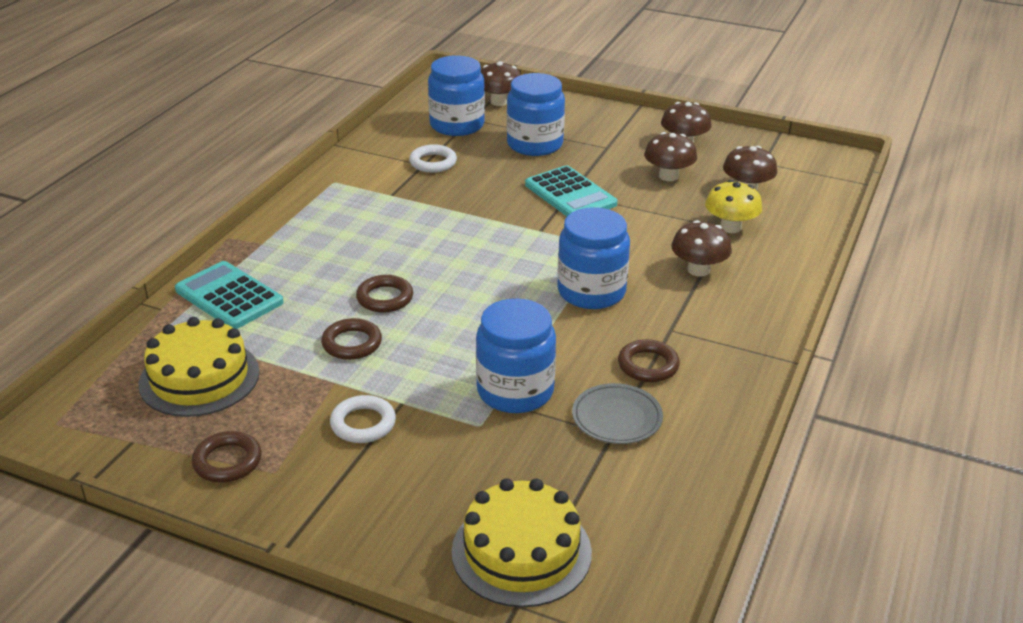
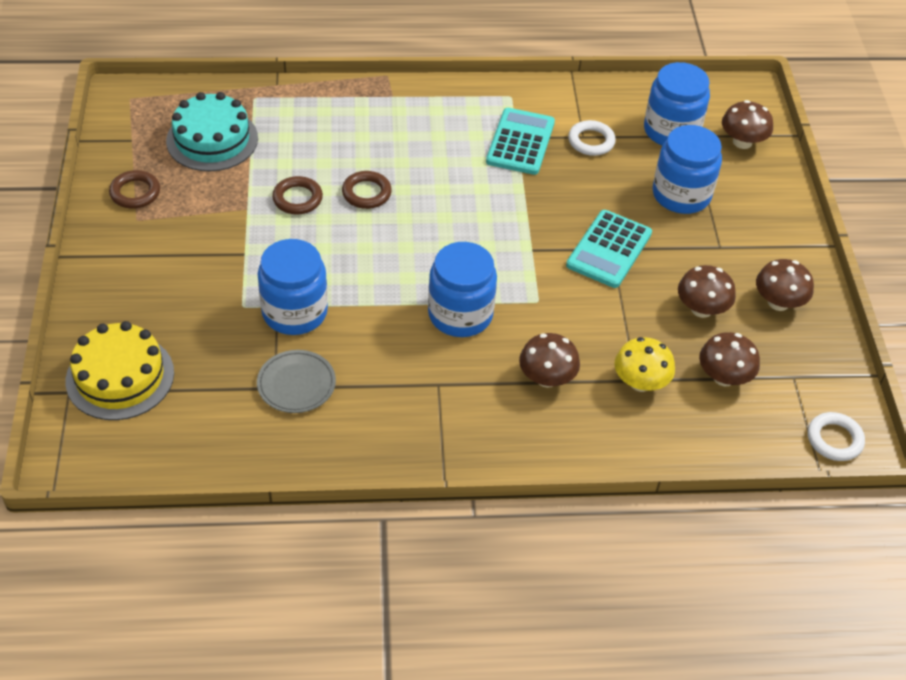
camera: 60 degrees right, 15 degrees up
yellow cake [138,317,260,417] -> turquoise cake [166,92,258,171]
turquoise calculator [175,261,284,329] -> turquoise calculator moved to [486,108,555,175]
white ring [330,395,396,443] -> white ring moved to [808,412,865,461]
brown ring [618,339,680,382] -> none

